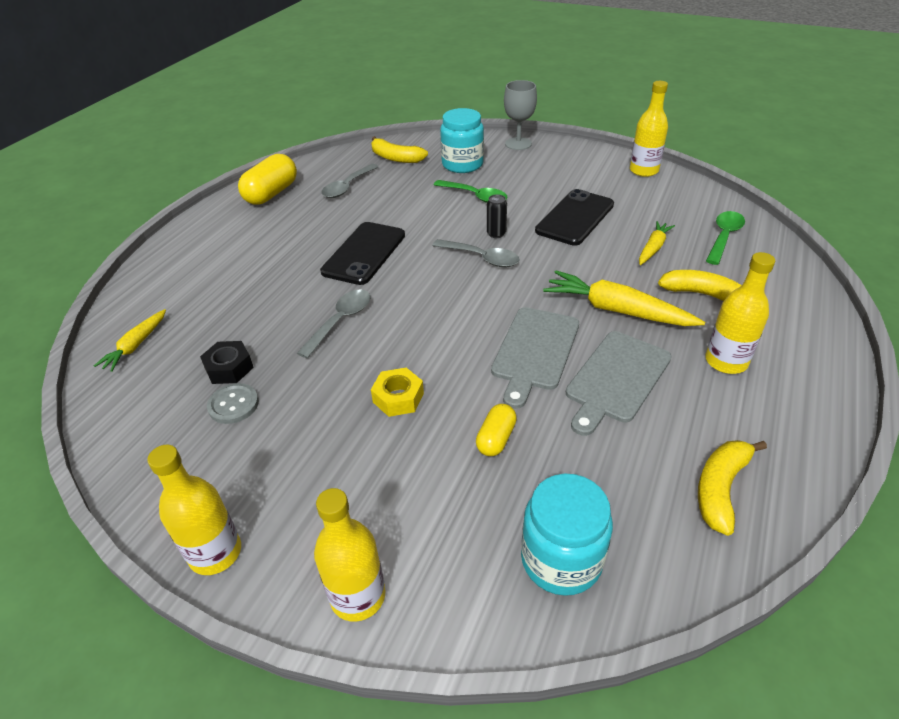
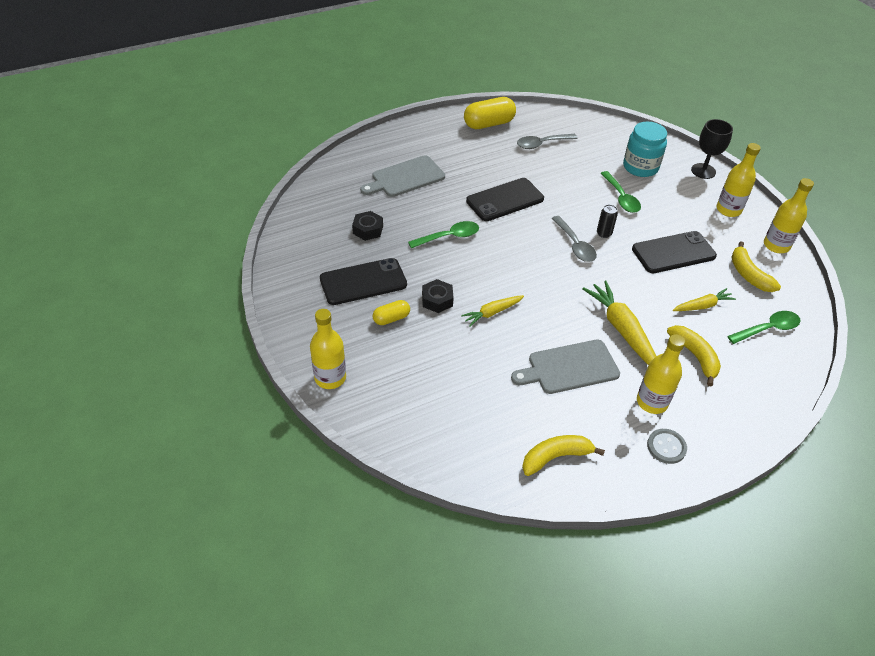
camera: 35 degrees right, 5 degrees up
yellow carrot [94,309,166,372] -> yellow carrot moved to [461,295,524,326]
yellow bottle [147,445,241,575] -> yellow bottle moved to [716,143,761,217]
grey button [207,383,259,424] -> grey button moved to [647,429,687,464]
grey spoon [297,289,370,358] -> green spoon [408,221,479,248]
yellow banana [371,136,428,163] -> yellow banana moved to [731,241,781,292]
yellow nut [371,368,424,417] -> black nut [422,279,454,313]
yellow capsule [476,404,517,456] -> yellow capsule moved to [373,300,410,325]
grey cutting board [491,307,579,409] -> grey cutting board moved to [360,155,445,197]
grey goblet [504,80,537,150] -> black goblet [691,119,733,179]
turquoise jar [521,474,613,596] -> none
none -> black phone [320,258,407,305]

